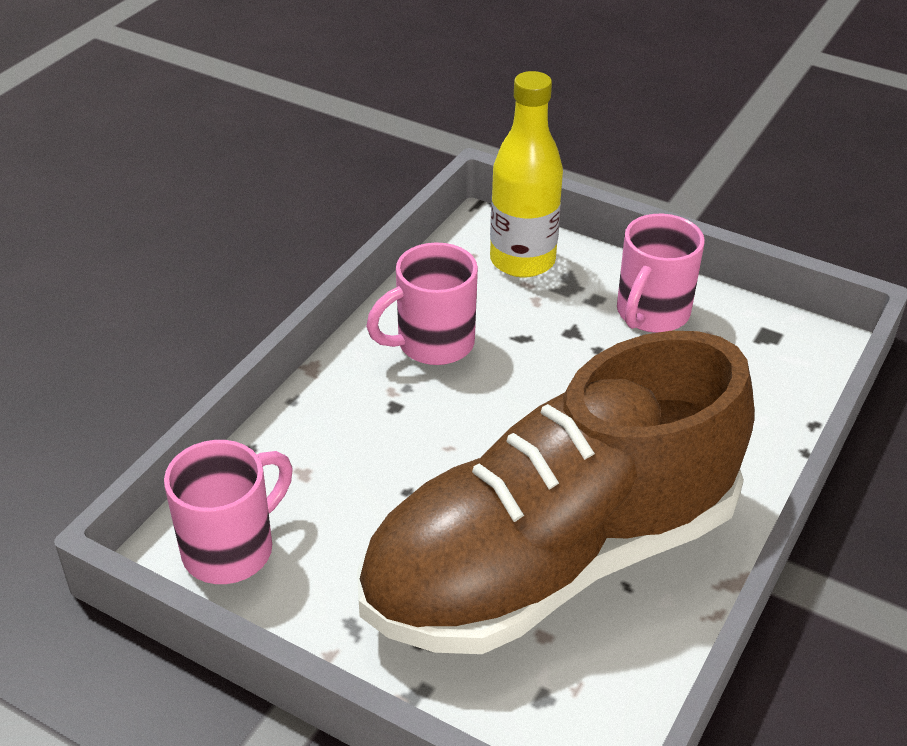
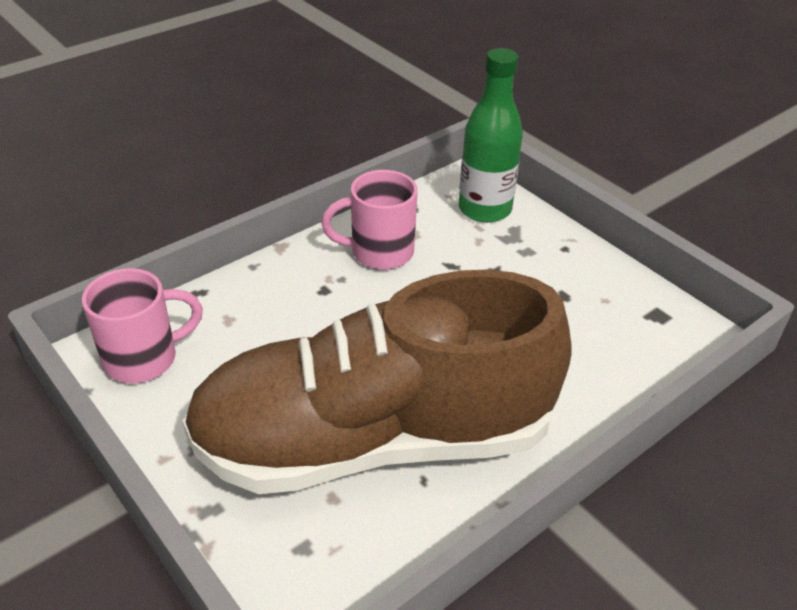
camera: 20 degrees right, 0 degrees up
yellow bottle [490,71,563,277] -> green bottle [459,48,523,223]
pink mug [617,214,705,333] -> none

